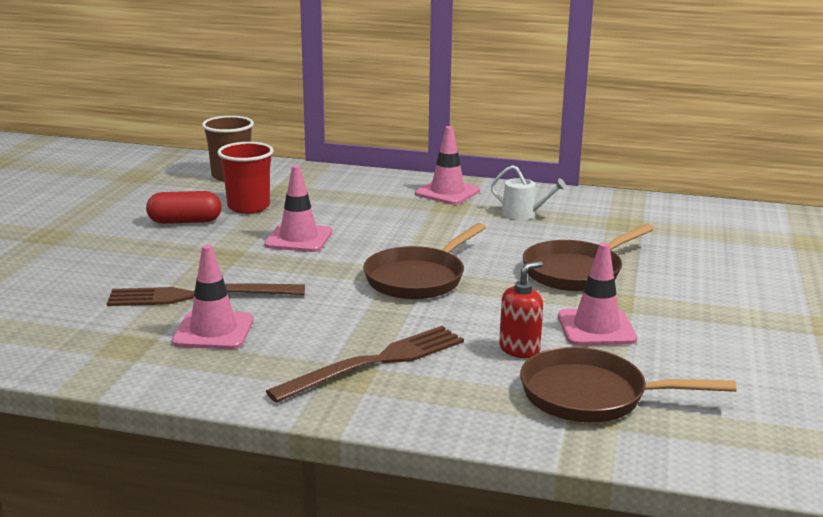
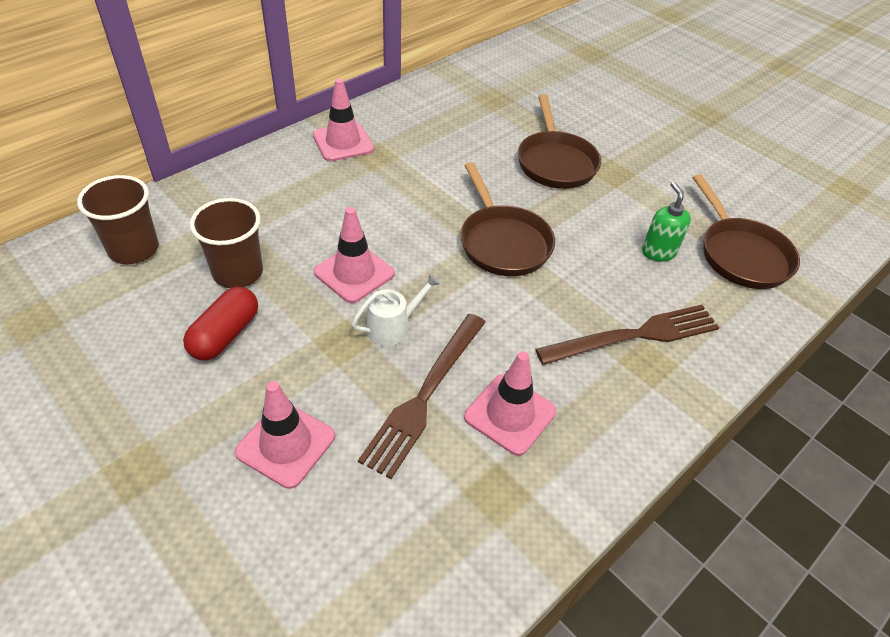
camera: 60 degrees left, 25 degrees up
red cup [217,142,274,214] -> brown cup [190,198,263,288]
brown fork [266,326,464,403] -> brown fork turned 75 degrees clockwise [535,305,720,365]
white watering can [491,165,566,220] -> white watering can moved to [352,273,440,346]
red soap dispenser [499,261,543,358] -> green soap dispenser [642,182,691,262]
brown pan [520,347,737,422] -> brown pan turned 60 degrees counterclockwise [693,174,800,289]
pink traffic cone [558,243,637,345] -> pink traffic cone moved to [235,381,335,489]

